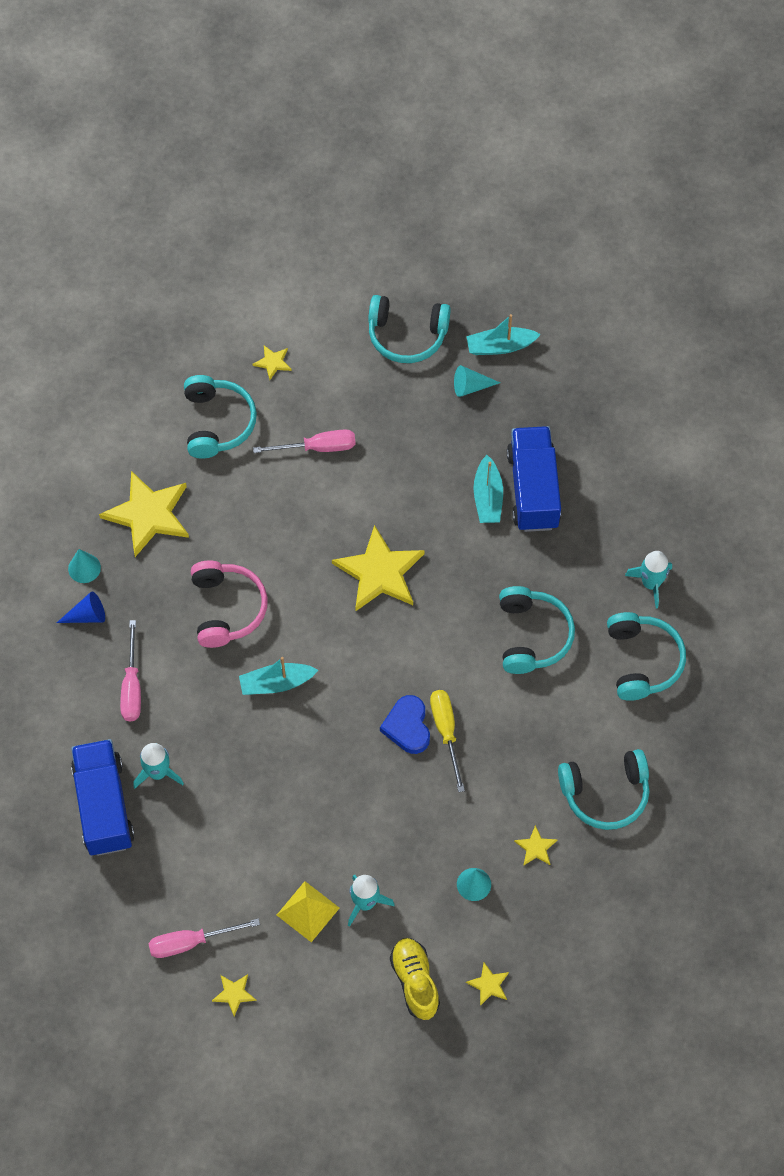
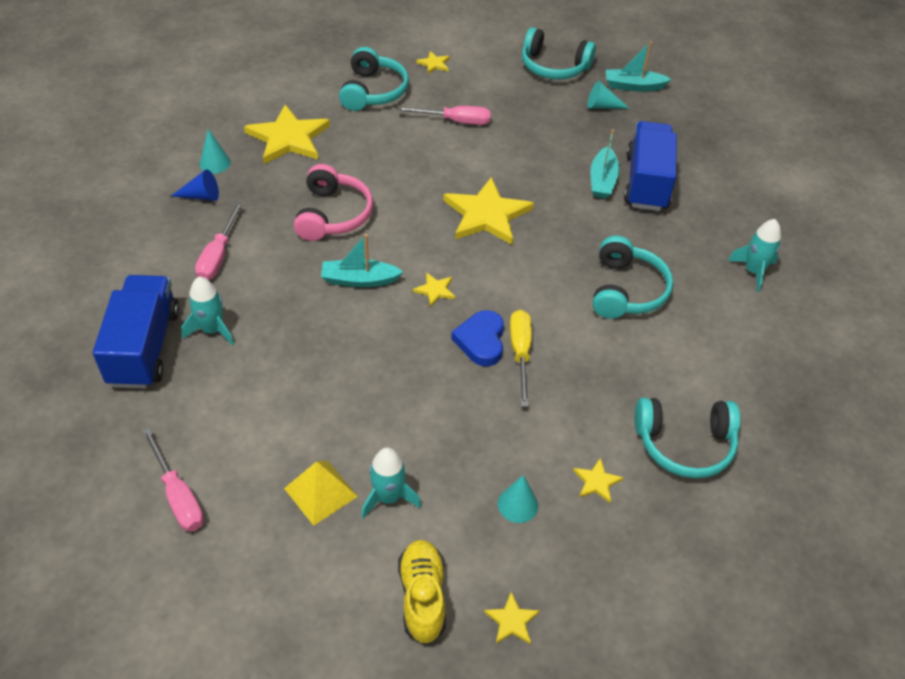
camera: 10 degrees right, 15 degrees down
pink screwdriver [148,918,260,958] -> pink screwdriver turned 120 degrees counterclockwise [142,427,204,532]
yellow star [212,974,256,1016] -> yellow star moved to [413,273,455,307]
turquoise headphones [607,612,686,701] -> none

